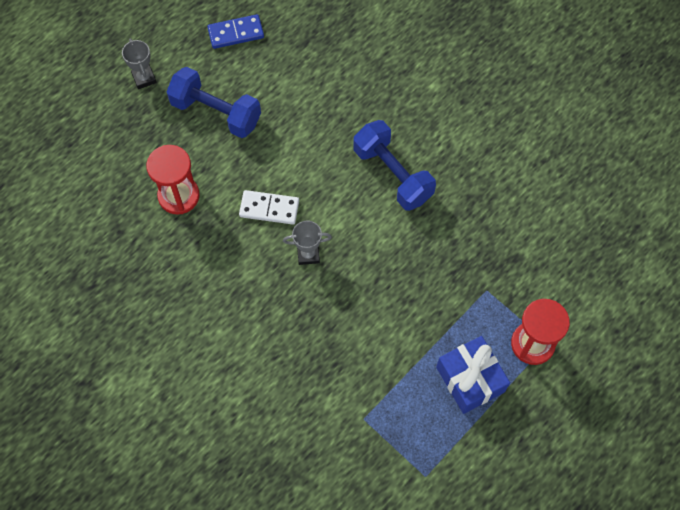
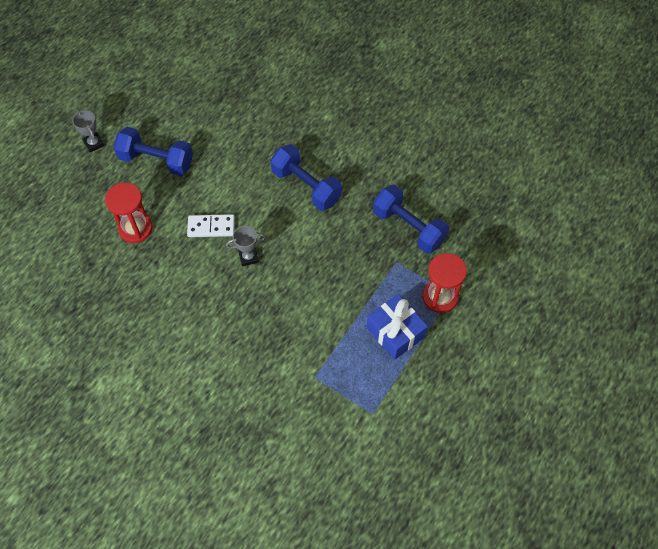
camera: 10 degrees left, 5 degrees down
blue domino [207,14,264,49] -> none
none -> blue dumbbell [373,185,449,254]

